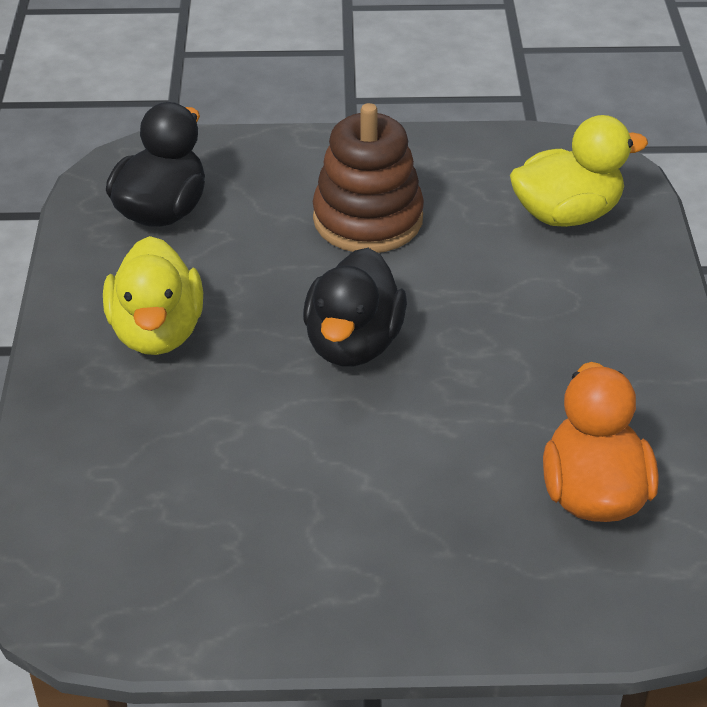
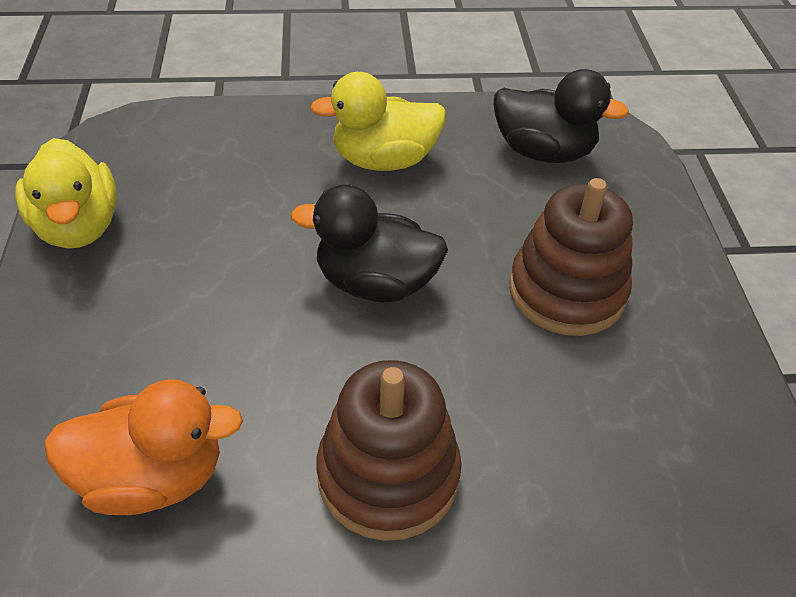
camera: 85 degrees right, 5 degrees up
yellow duck [510,115,648,227] -> yellow duck moved to [15,138,117,249]
none -> brown stacking toy [316,360,462,541]

